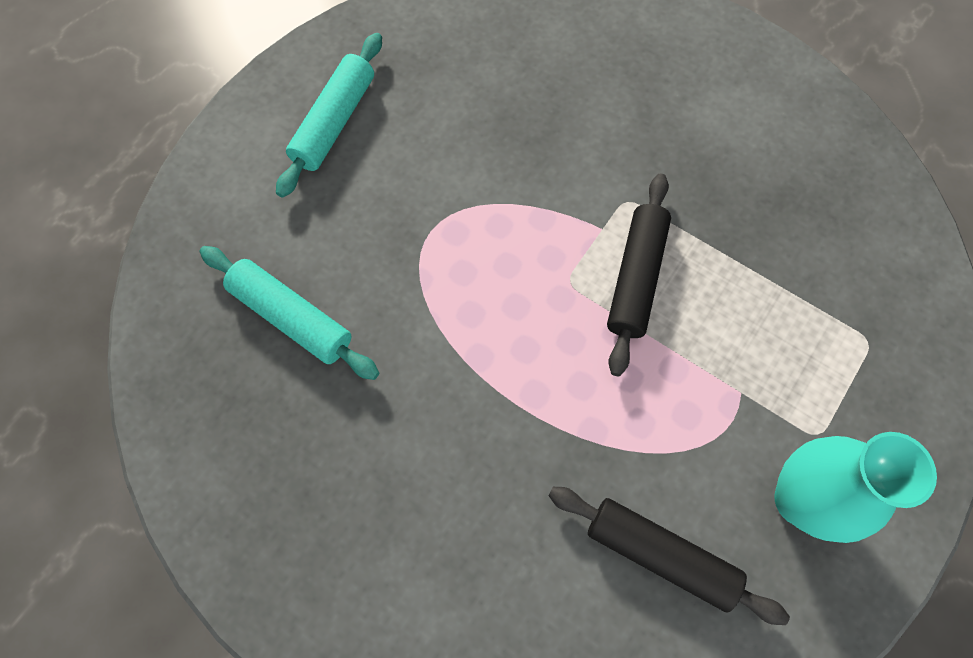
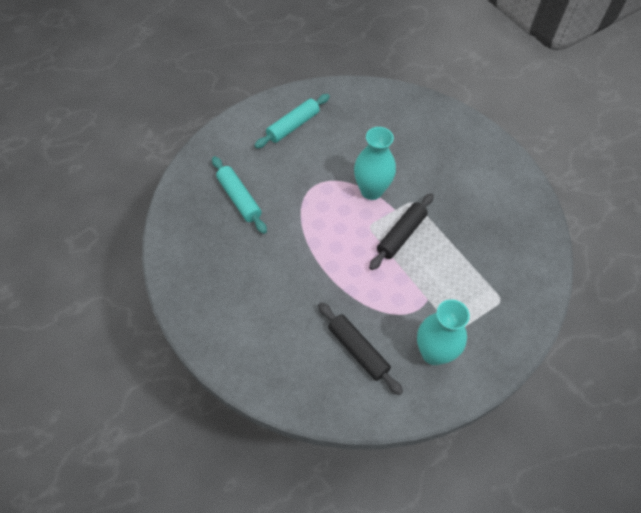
camera: 20 degrees right, 10 degrees down
none -> turquoise vase [354,127,396,200]

